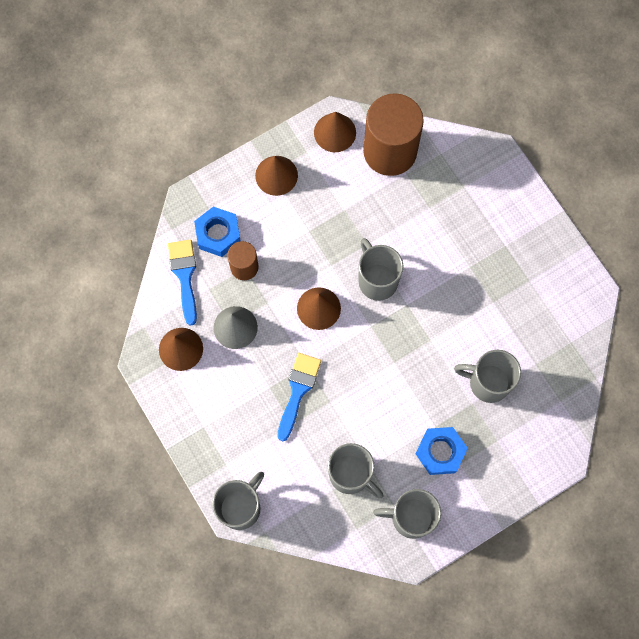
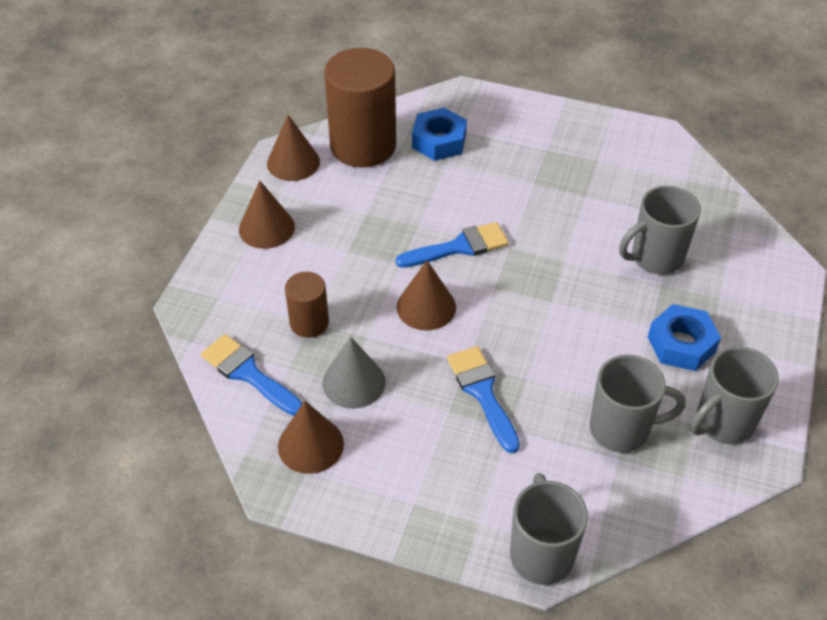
camera: 40 degrees left, 25 degrees down
blue nut [194,206,240,257] -> blue nut moved to [412,108,467,161]
grey mug [359,238,403,301] -> blue brush [396,222,509,268]

